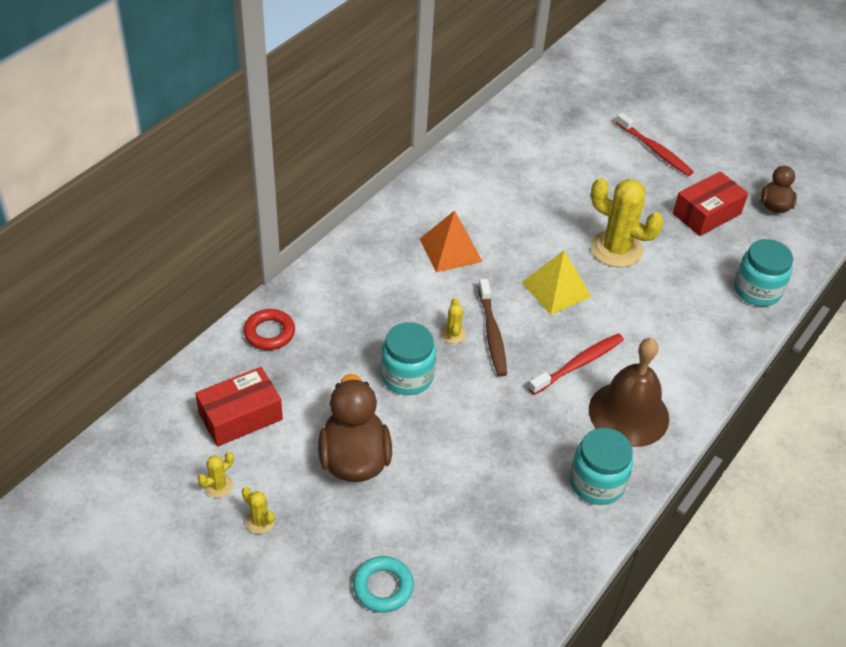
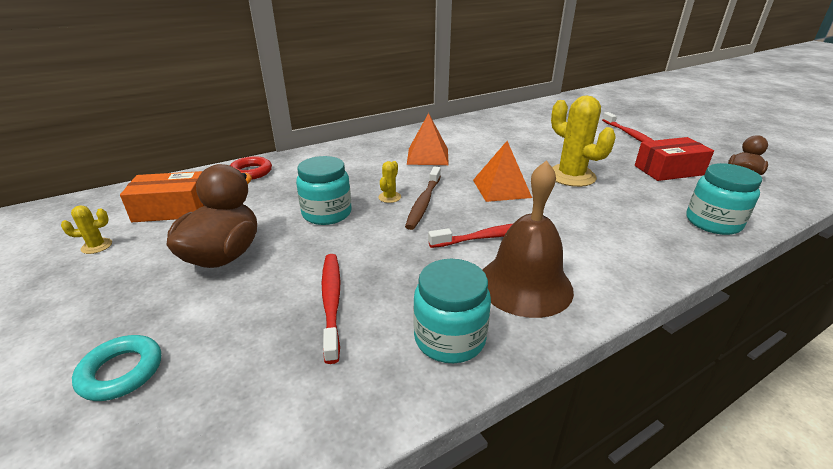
camera: 25 degrees right, 15 degrees down
red box [195,367,283,447] -> orange box [120,171,205,222]
yellow cactus [242,487,275,534] -> none
yellow pyramid [522,251,592,315] -> orange pyramid [473,141,532,202]
none -> red toothbrush [322,254,341,364]

